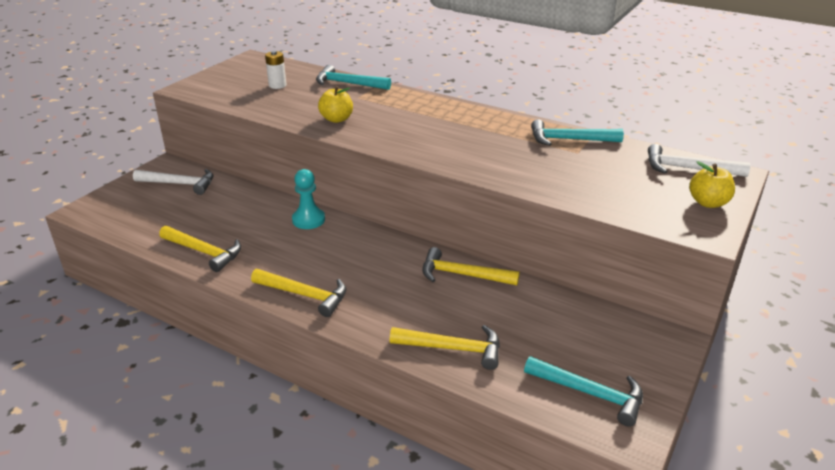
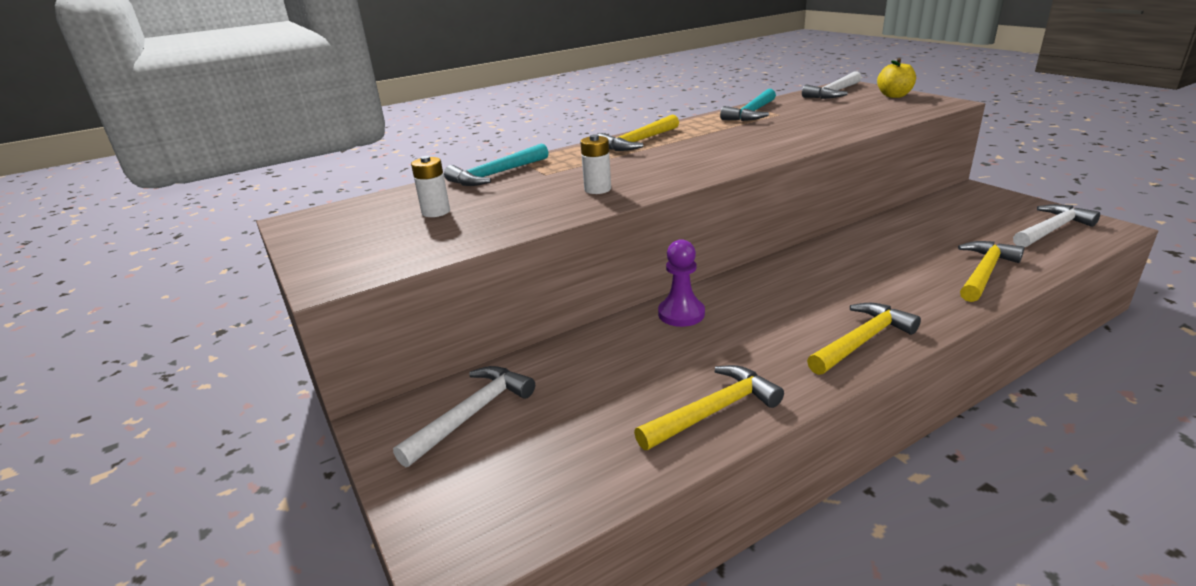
camera: 60 degrees left, 5 degrees down
turquoise pawn [292,169,325,229] -> purple pawn [658,239,705,327]
yellow apple [318,86,353,123] -> white battery [580,134,611,194]
yellow hammer [422,247,520,285] -> yellow hammer moved to [598,115,679,151]
turquoise hammer [524,356,643,427] -> white hammer [1013,204,1100,247]

